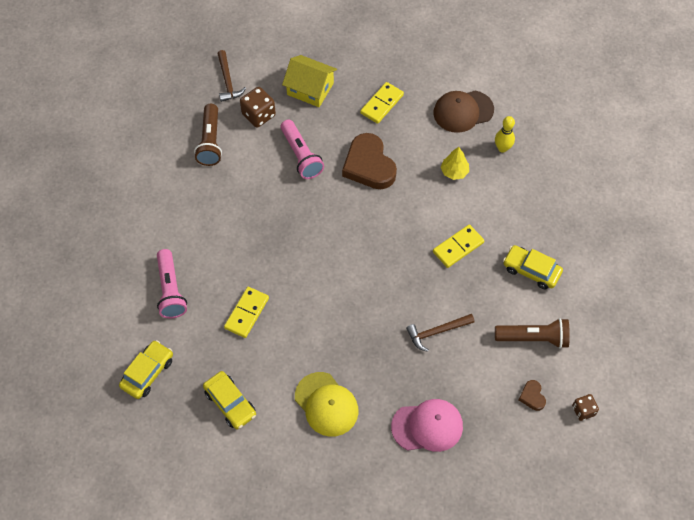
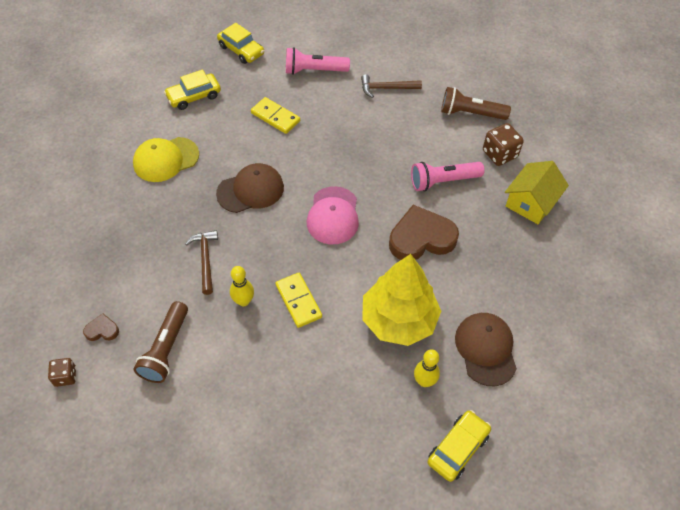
camera: 100 degrees right, 5 degrees down
brown hammer [217,50,246,102] -> brown hammer moved to [361,74,422,98]
yellow domino [360,82,404,124] -> none
pink cap [391,399,463,452] -> pink cap moved to [307,186,359,244]
yellow tree [441,147,469,180] -> yellow tree [362,254,441,346], size x2.24
yellow car [503,245,563,290] -> yellow car moved to [427,410,491,482]
none -> brown cap [216,163,284,213]
none -> yellow bowling pin [230,266,254,306]

